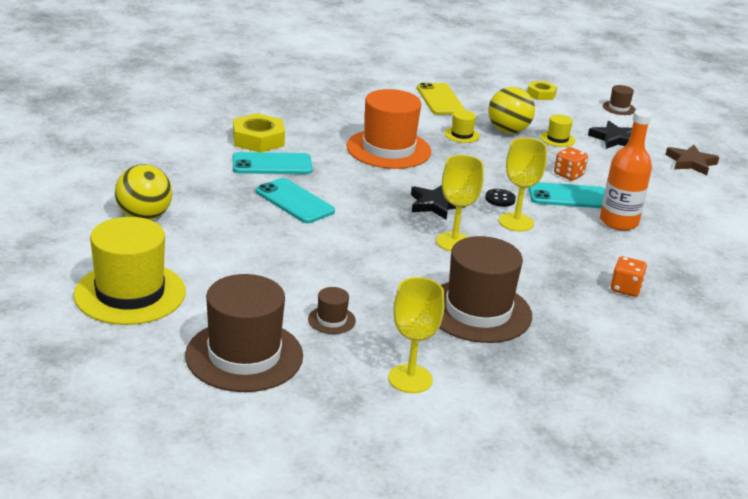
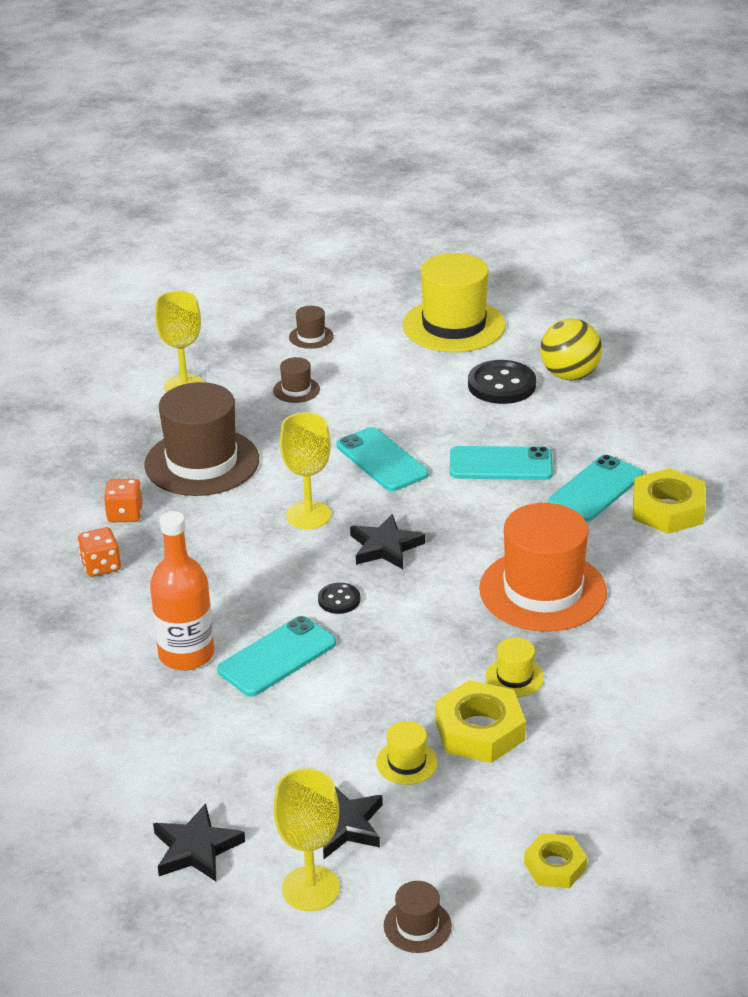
camera: 140 degrees right, 5 degrees up
brown hat [185,274,303,392] -> brown hat [289,306,334,349], size x0.43
yellow phone [417,83,465,115] -> none
yellow ball [488,87,535,134] -> yellow nut [435,680,526,763]
yellow goblet [499,138,547,231] -> yellow goblet moved to [274,768,340,911]
orange dice [554,147,588,180] -> orange dice moved to [104,479,143,522]
brown star [665,145,719,175] -> black star [153,803,245,881]
none -> turquoise phone [337,427,429,491]
none -> black button [468,360,536,404]

